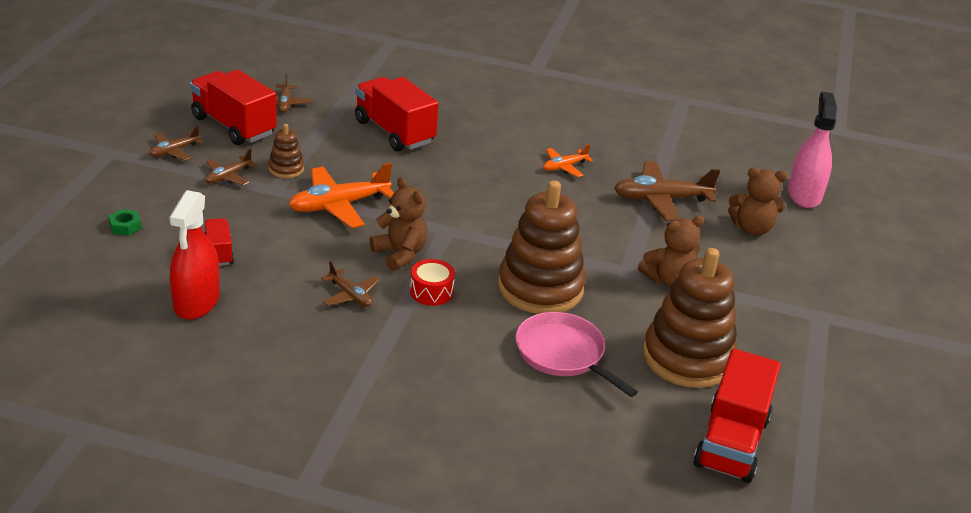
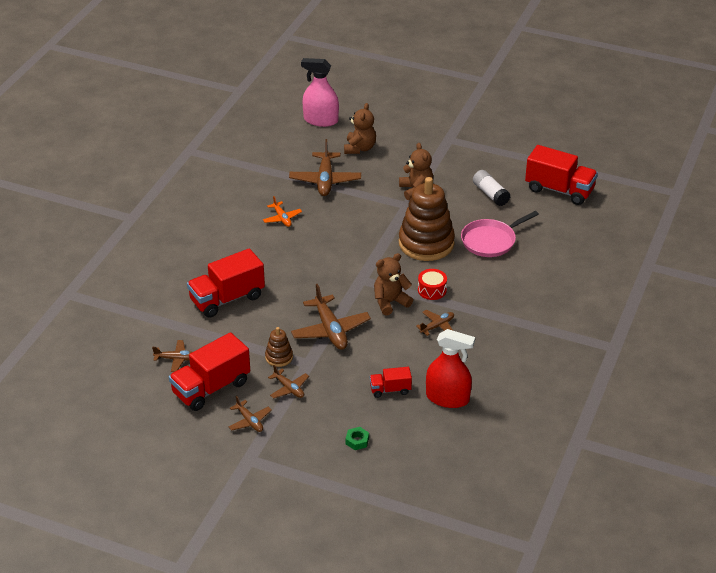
camera: 80 degrees left, 5 degrees up
orange plane [289,163,394,228] -> brown plane [291,284,371,350]
brown stacking toy [643,248,737,388] -> white glue stick [473,170,510,206]

